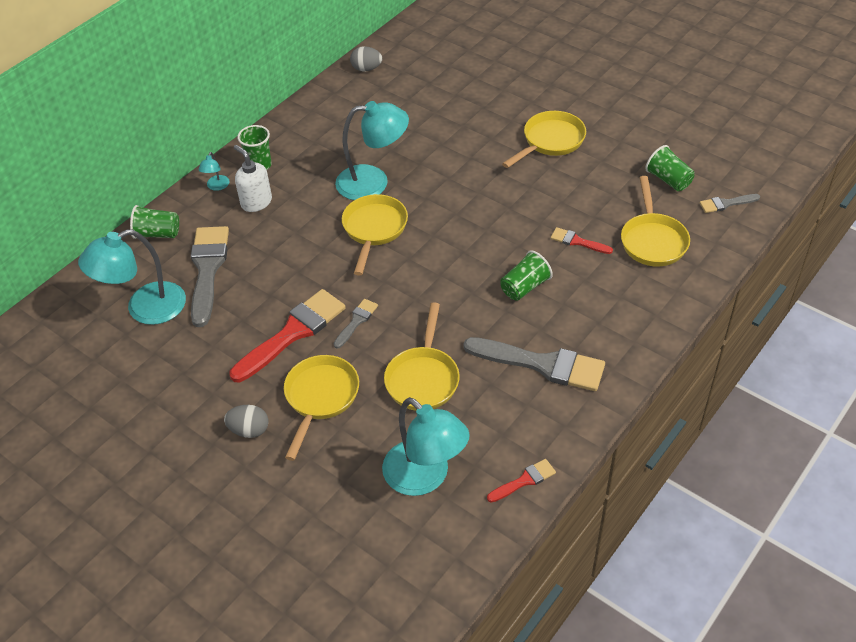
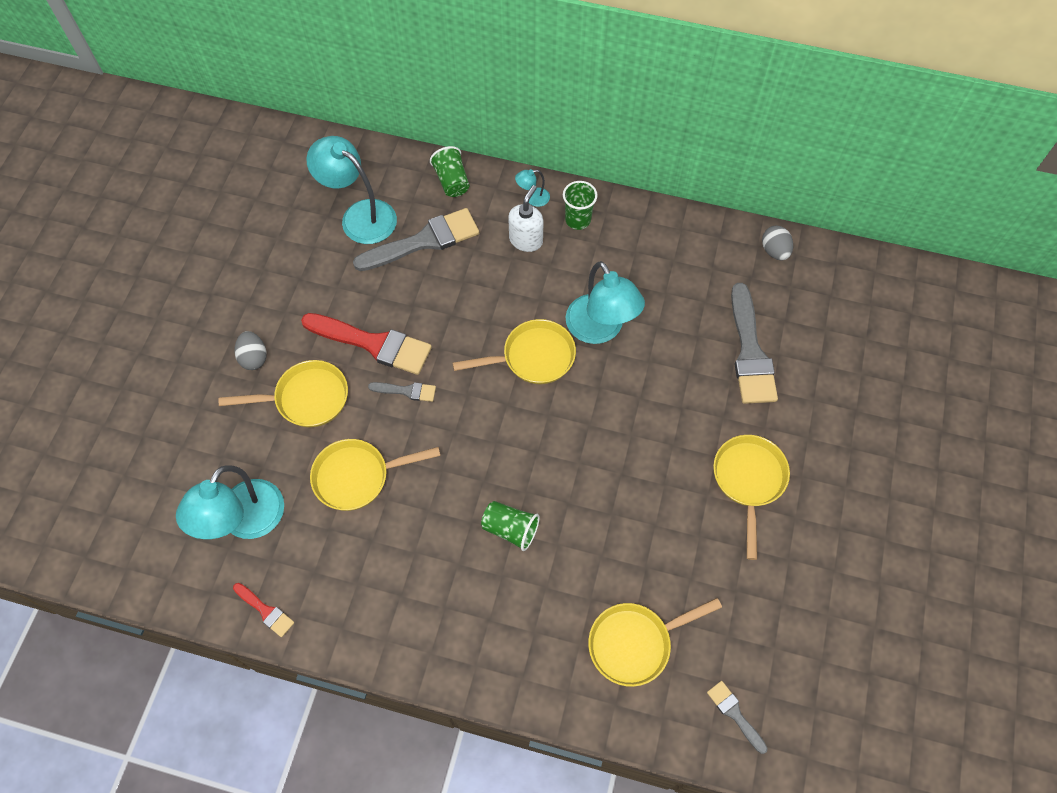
camera: 65 degrees right, 15 degrees up
grey brush [464,337,605,391] -> grey brush moved to [731,283,778,404]
yellow pan [502,111,586,168] -> yellow pan turned 105 degrees counterclockwise [713,435,790,560]
red brush [551,227,613,254] -> none
green cup [645,145,694,191] -> none

